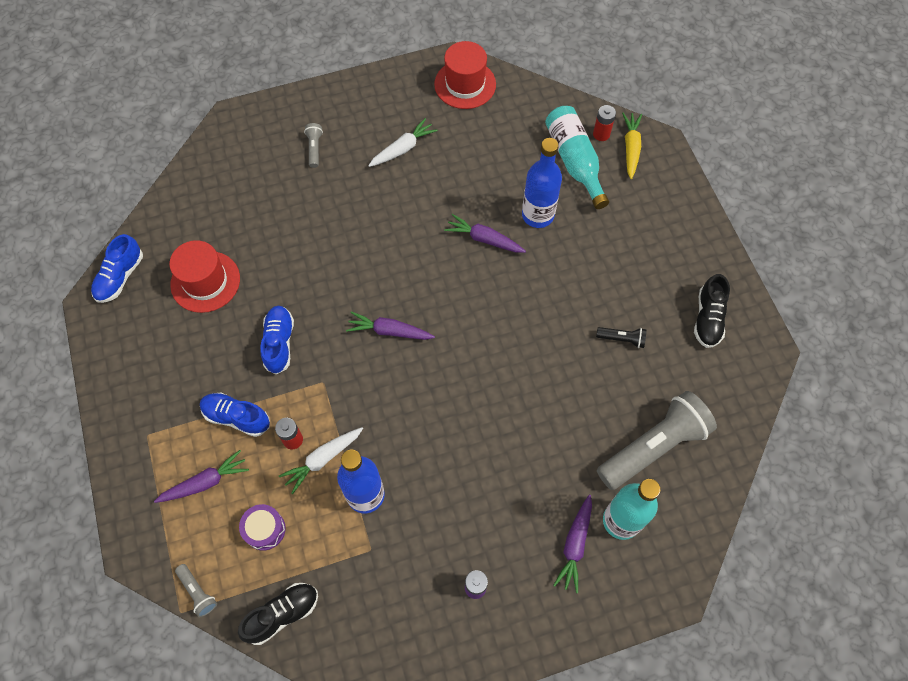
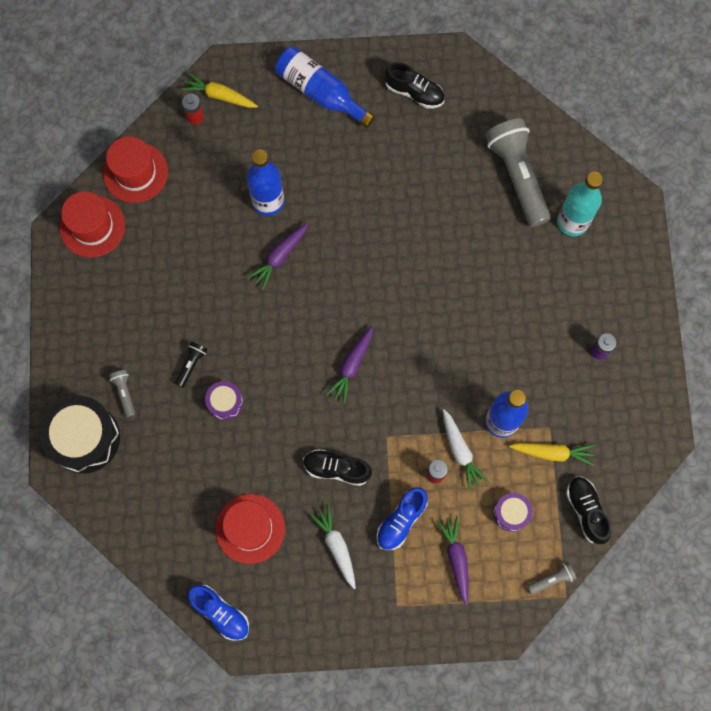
camera: 75 degrees left, 10 degrees up
blue shoe [260,306,294,375] -> black shoe [303,449,372,486]
grey flashlight [304,123,323,168] -> grey flashlight turned 60 degrees clockwise [109,370,135,417]
white carrot [368,118,438,167] -> white carrot moved to [309,504,356,589]
turquoise bottle [545,106,609,209] -> none
purple carrot [553,495,592,593] -> none
black flashlight [596,327,647,348] -> black flashlight moved to [175,342,207,388]
none -> black drum [39,395,120,473]
none -> red hat [103,136,168,203]
none -> purple drum [205,381,243,420]
none -> blue bottle [275,46,375,128]
none -> yellow carrot [509,443,595,466]

